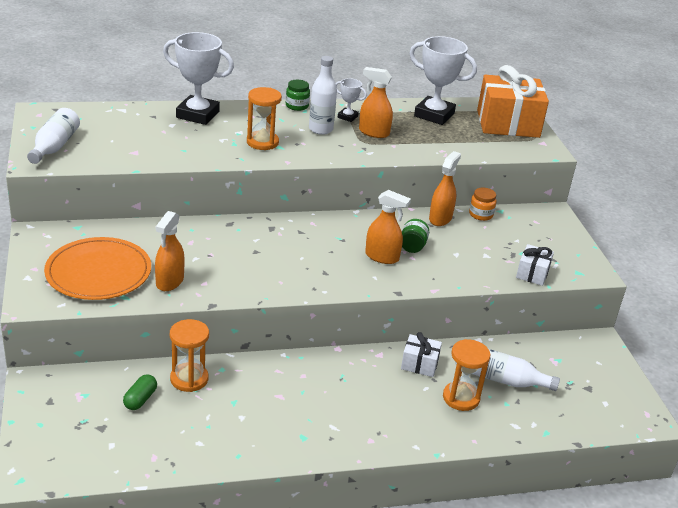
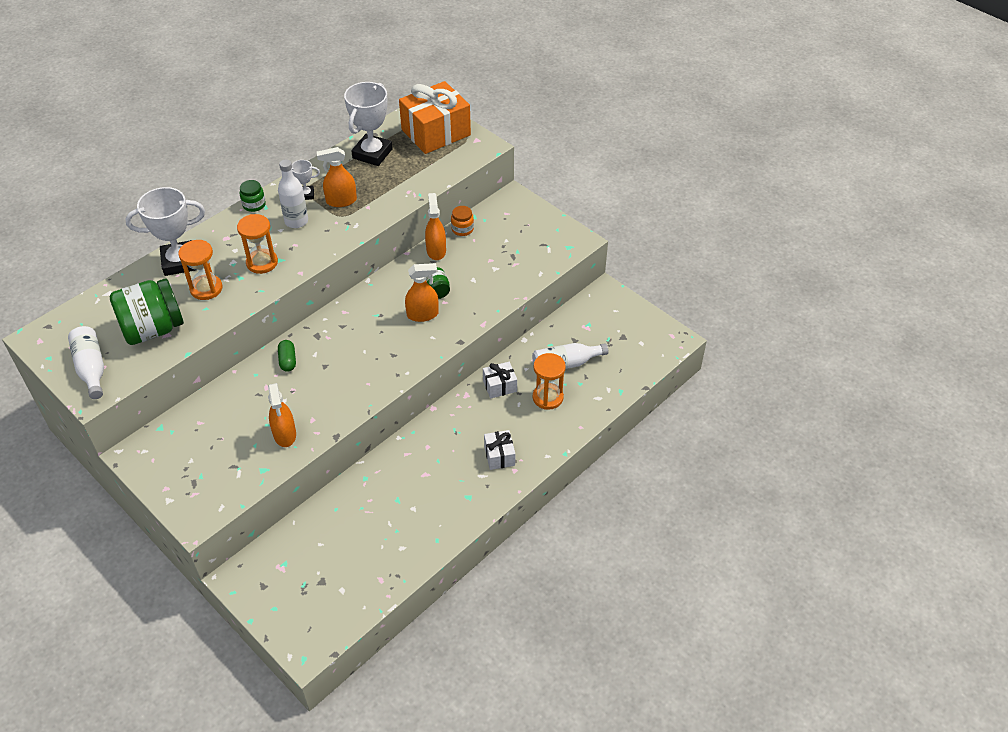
camera: 30 degrees left, 15 degrees up
orange plate [44,237,151,300] -> none
green capsule [123,374,157,410] -> green capsule moved to [278,340,296,372]
orange hourglass [170,319,209,392] -> orange hourglass moved to [178,240,222,300]
white trophy [410,36,477,125] -> white trophy turned 60 degrees counterclockwise [344,82,393,166]
white gift [516,244,554,286] -> white gift moved to [484,430,515,470]
none -> green jar [110,278,184,345]

